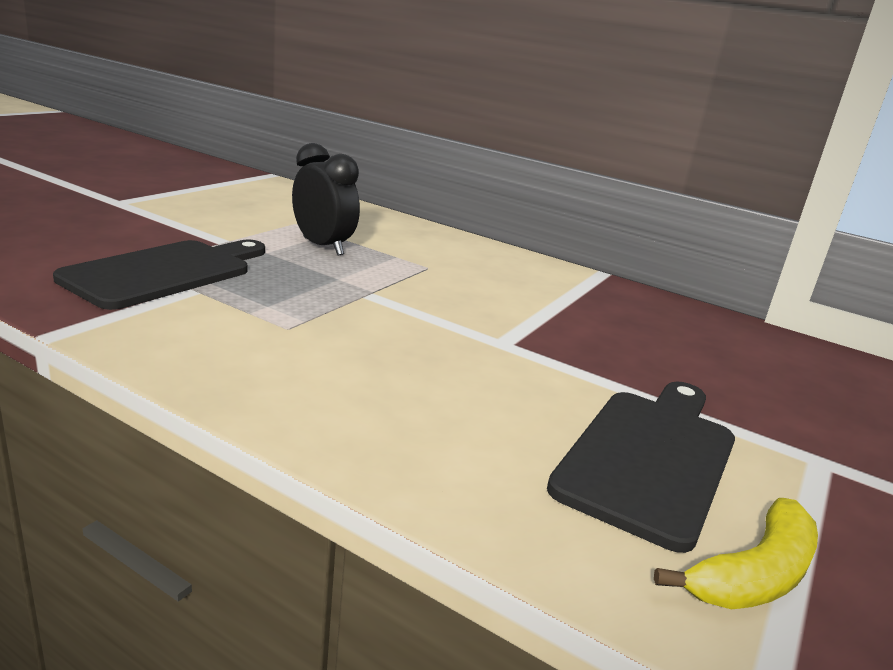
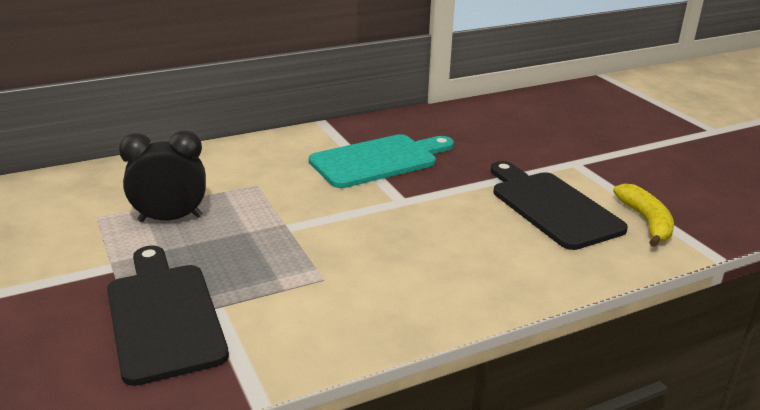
camera: 55 degrees left, 5 degrees up
none -> turquoise cutting board [309,134,454,188]

